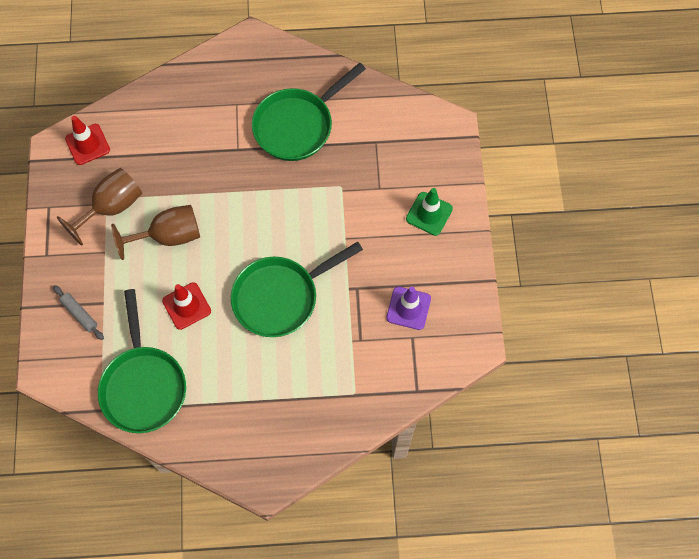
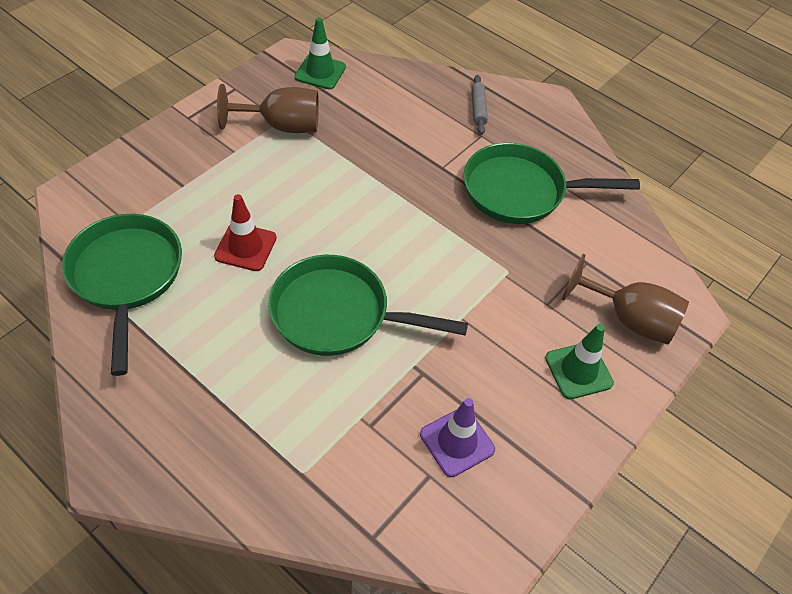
camera: 40 degrees right, 15 degrees down
grey rolling pin [53,285,104,340] -> grey rolling pin moved to [471,75,488,135]
red traffic cone [65,116,110,165] -> green traffic cone [295,18,346,89]
green pan [98,289,186,433] -> green pan turned 135 degrees clockwise [62,214,182,376]
brown goblet [111,205,200,260] -> brown goblet moved to [562,254,689,345]

